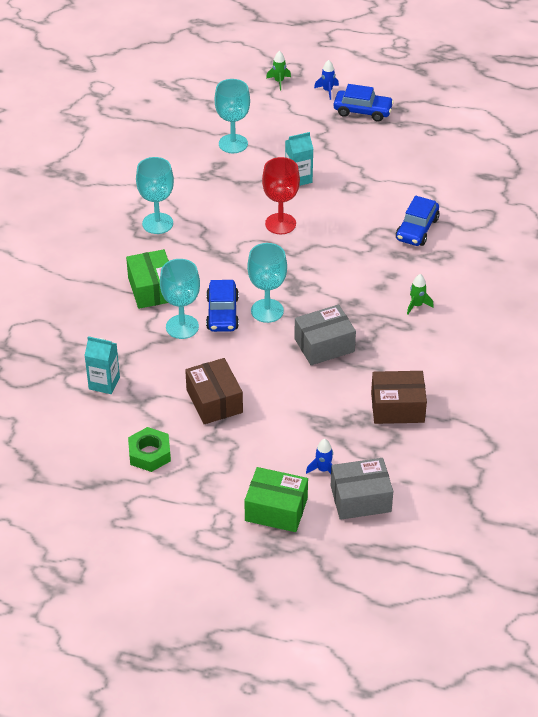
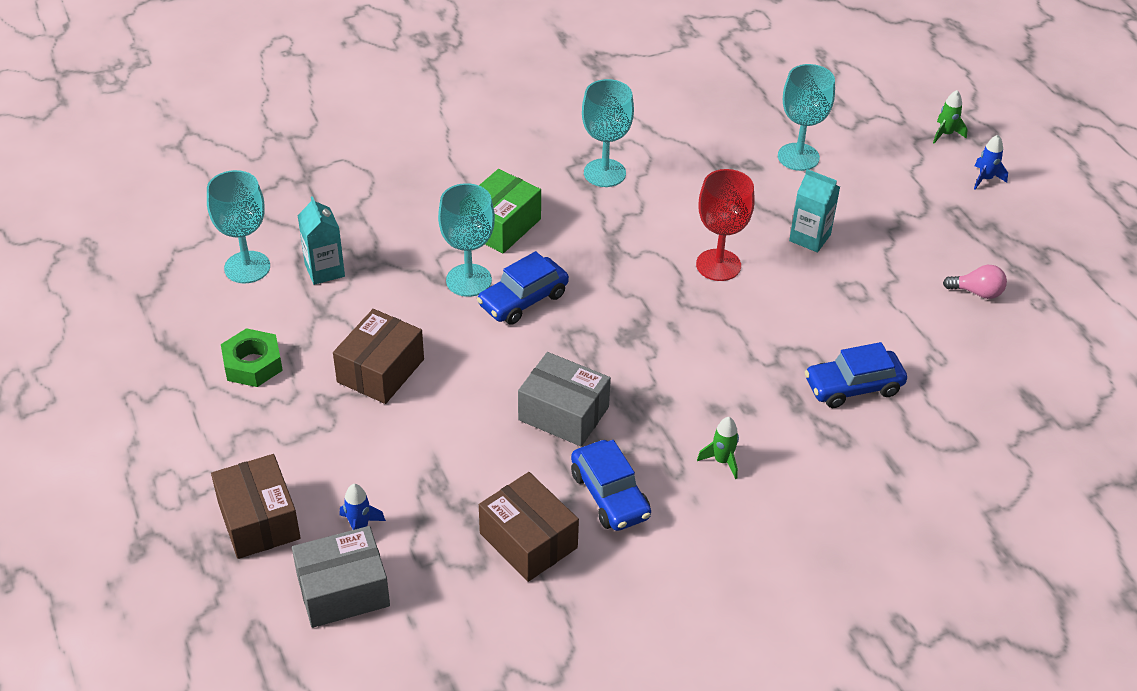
camera: 50 degrees right, 0 degrees up
green box [244,467,308,532] -> brown box [211,454,301,559]
turquoise goblet [247,243,287,323] -> turquoise goblet moved to [207,170,270,283]
grey box [331,458,393,520] -> grey box turned 60 degrees counterclockwise [292,526,390,628]
blue car [334,84,394,122] -> blue car moved to [571,440,651,531]
none -> pink light bulb [943,265,1007,299]

